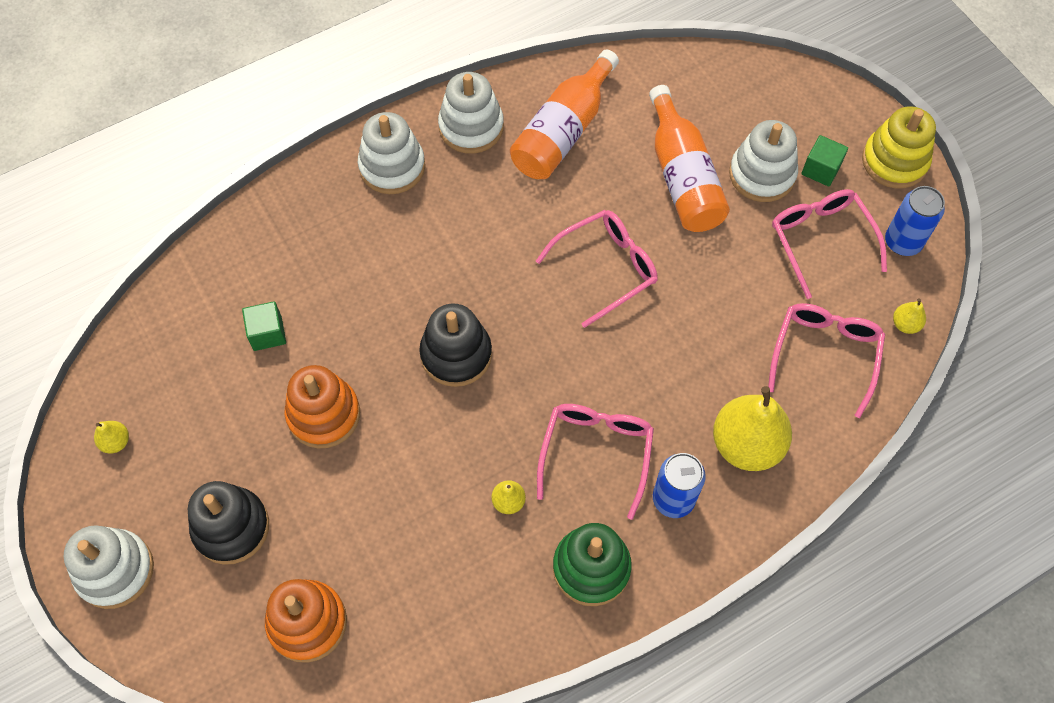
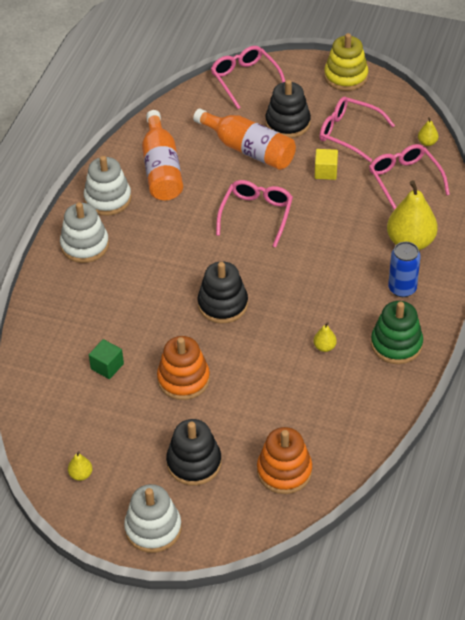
camera: 40 degrees left, 15 degrees down
pink glasses [537,404,654,520] -> pink glasses moved to [211,46,285,109]
white stacking toy [729,120,798,202] -> black stacking toy [265,80,311,138]
green cube [801,135,848,187] -> none
blue can [885,186,945,256] -> none
none -> yellow cube [315,149,338,180]

